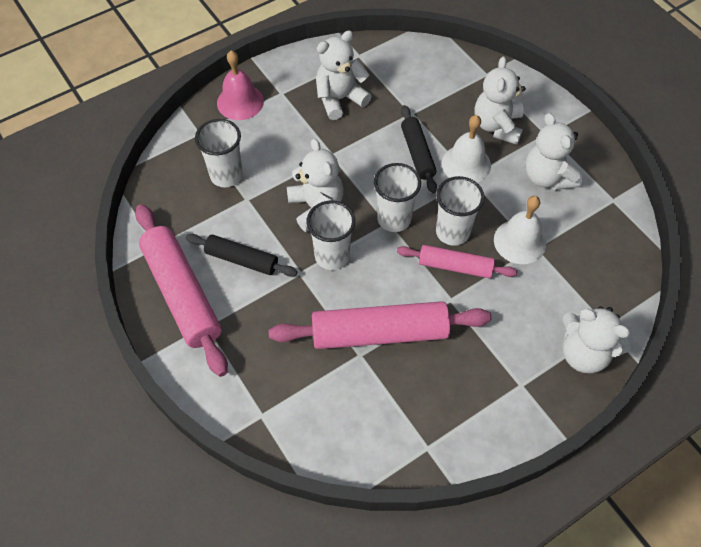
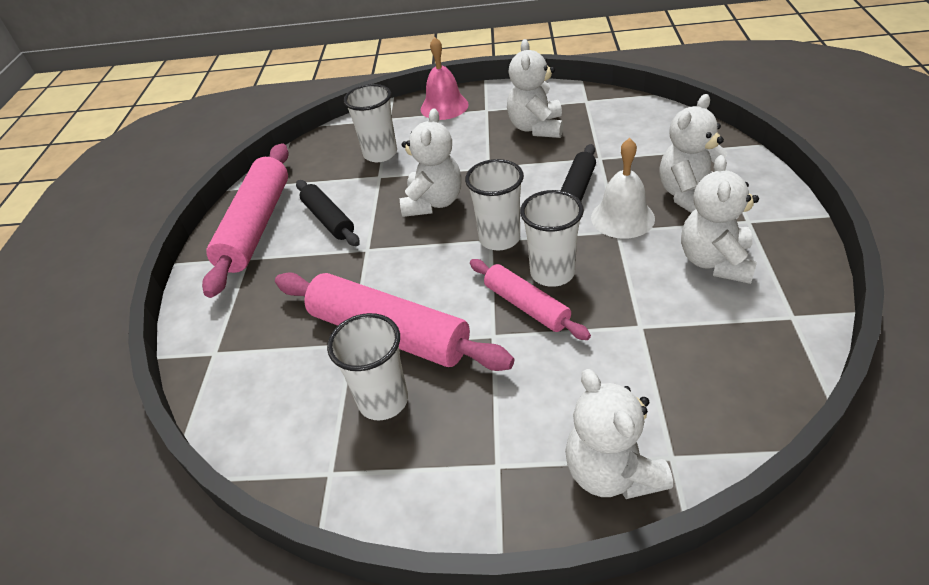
camera: 40 degrees right, 15 degrees down
white cup [306,201,355,270] -> white cup moved to [327,313,408,420]
white teddy bear [316,30,371,120] -> white teddy bear turned 90 degrees counterclockwise [507,39,563,138]
white bell [494,196,546,264] -> none

